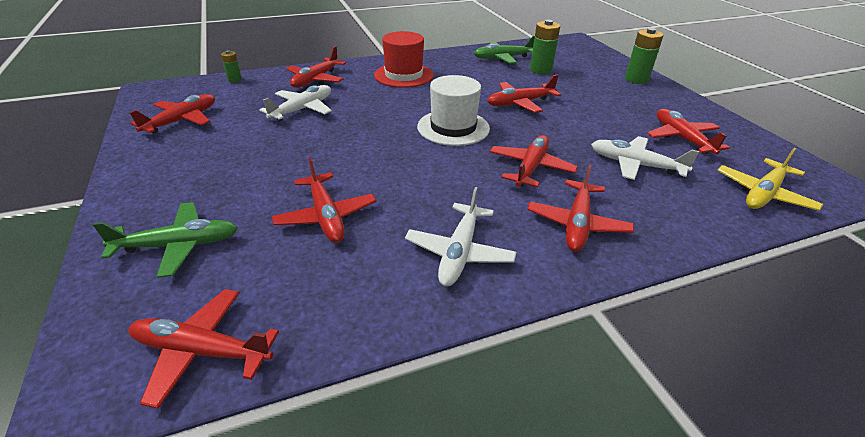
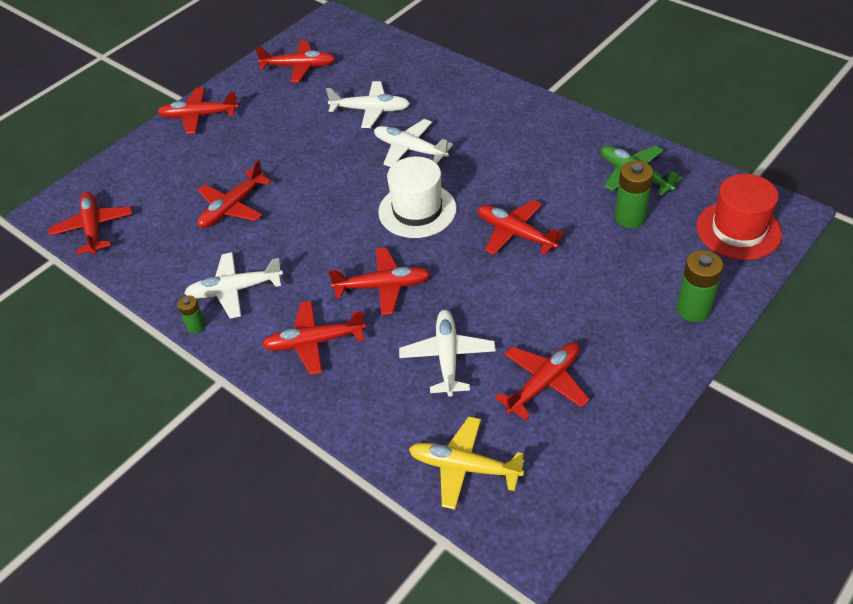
camera: 65 degrees right, 10 degrees up
green plane [93,202,238,278] -> none
green battery [221,50,242,83] -> green battery moved to [178,295,206,334]
red plane [286,46,346,88] -> red plane moved to [157,87,239,134]
red hat [374,31,434,88] -> red hat moved to [696,174,782,260]
none -> white plane [374,119,453,167]

